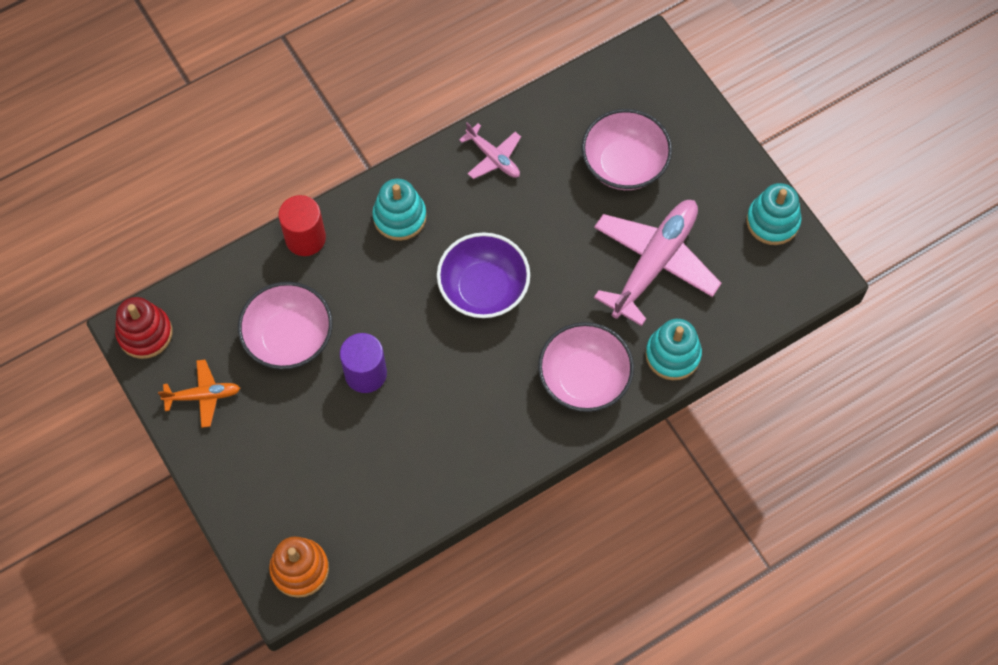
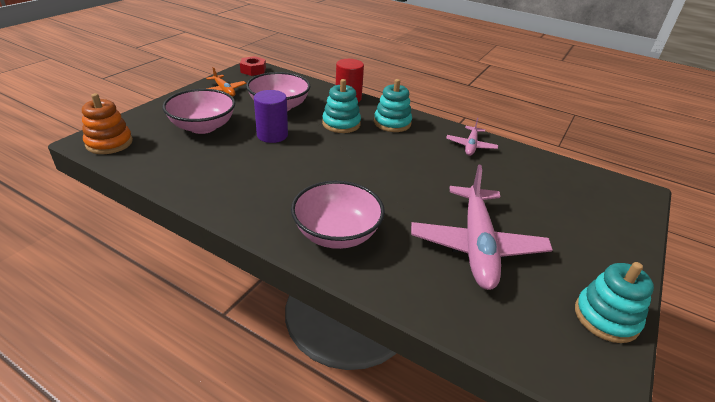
camera: 60 degrees right, 30 degrees down
red stacking toy [115,297,172,359] -> red nut [240,56,266,76]
purple bowl [437,232,530,318] -> none
pink bowl [581,109,672,190] -> pink bowl moved to [162,89,235,134]
pink plane [594,200,721,326] -> pink plane turned 90 degrees clockwise [411,165,553,290]
turquoise stacking toy [645,319,702,380] -> turquoise stacking toy moved to [322,79,361,133]

